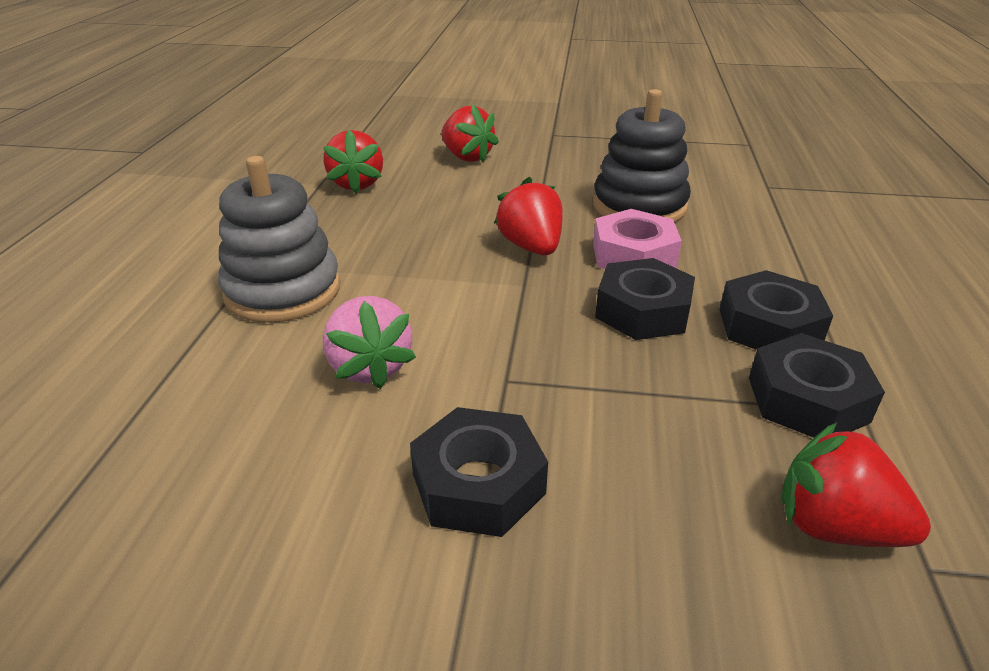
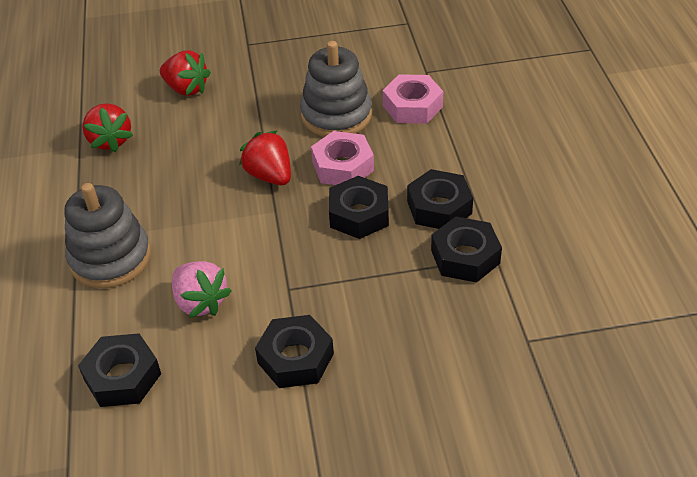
camera: 15 degrees left, 10 degrees up
black stacking toy [593,89,691,223] -> grey stacking toy [300,41,372,137]
red strawberry [781,423,931,547] -> none
none -> black nut [78,333,161,407]
none -> pink nut [383,74,443,124]

